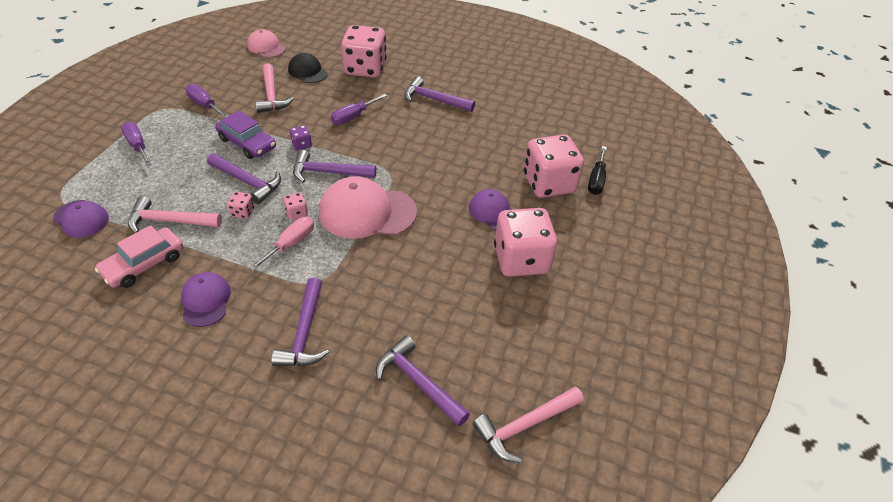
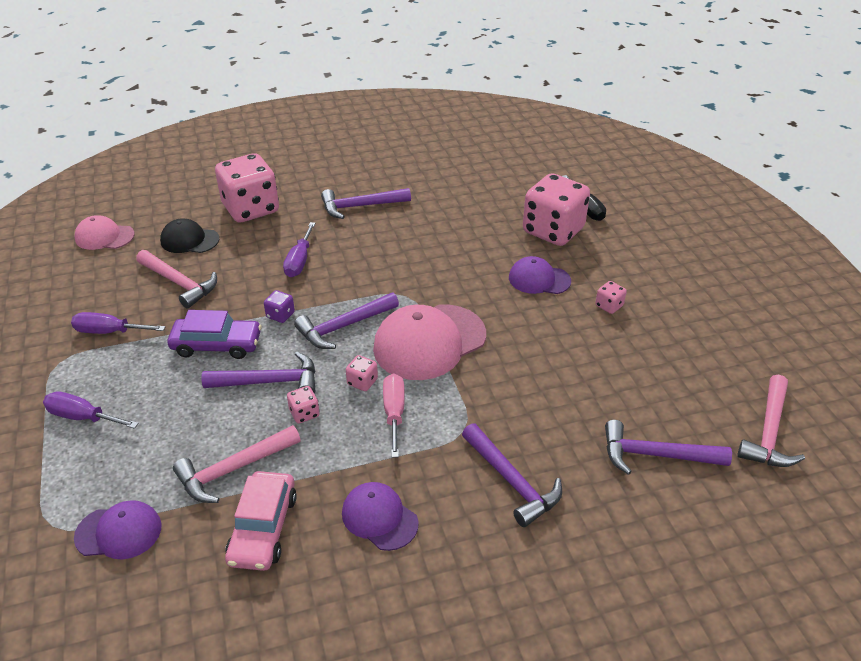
camera: 35 degrees left, 5 degrees down
pink dice [494,208,557,277] -> pink dice [595,281,627,314], size x0.40

